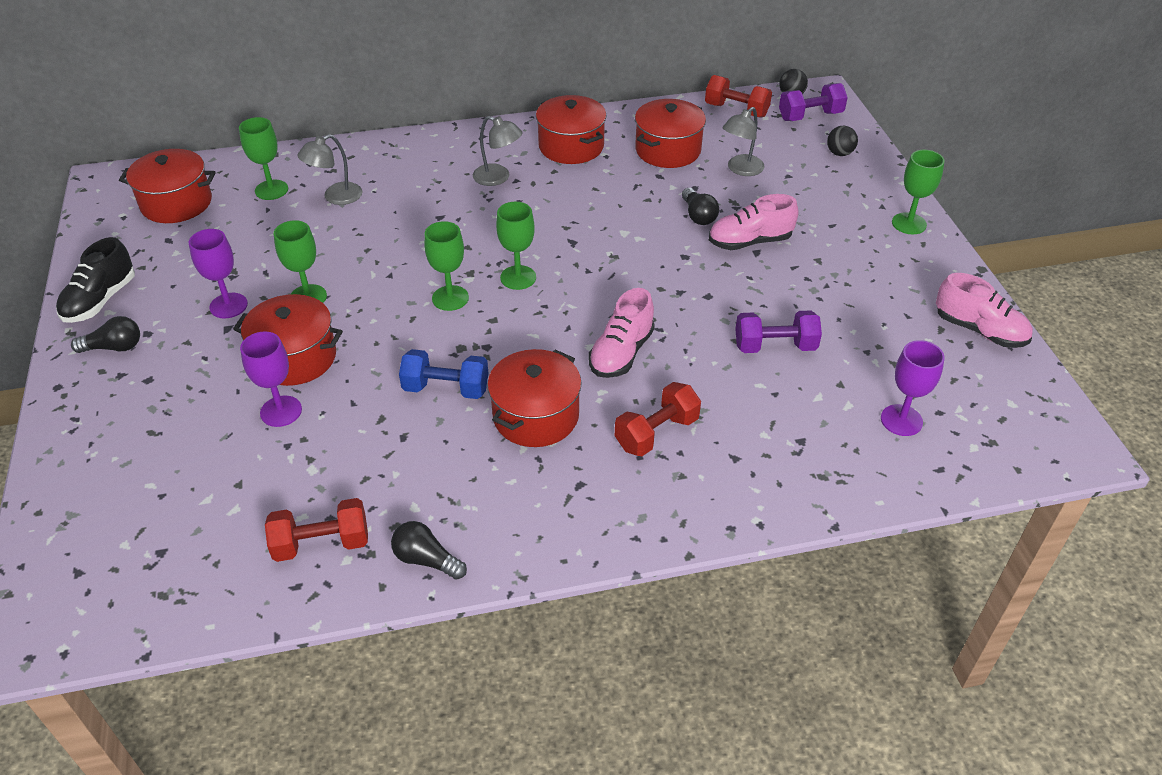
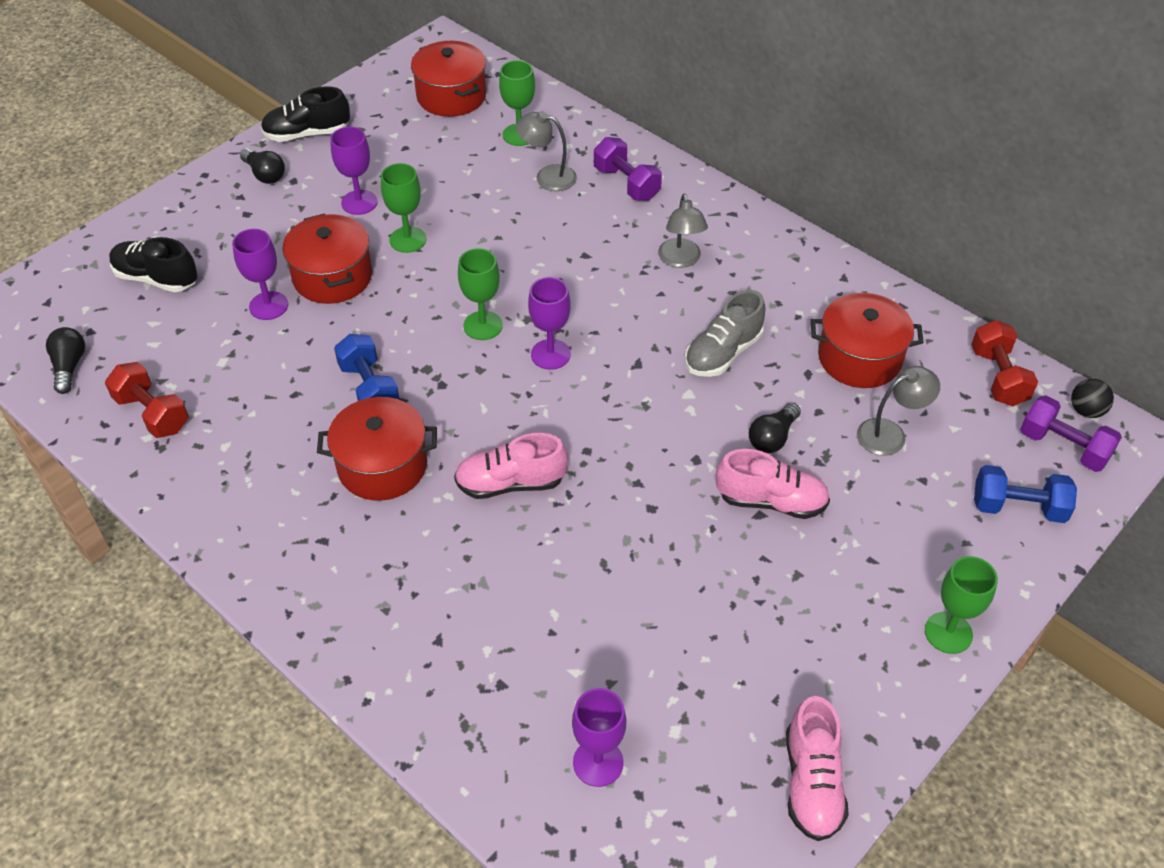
camera: 55 degrees right, 5 degrees up
black light bulb [391,521,467,580] -> black light bulb moved to [46,327,85,394]
green goblet [496,202,536,290] -> purple goblet [528,277,571,370]
red pot [536,95,606,164] -> none
red dumbbell [615,382,701,456] -> none
pink shoe [709,194,798,250] -> pink shoe turned 150 degrees clockwise [716,449,830,519]
grey lamp [723,107,764,176] -> grey lamp turned 150 degrees clockwise [857,366,940,456]
purple dumbbell [735,310,822,353] -> purple dumbbell moved to [594,137,662,201]
black ball [827,126,858,156] -> blue dumbbell [974,465,1077,523]
none -> black shoe [109,237,198,292]
none -> grey shoe [685,290,765,377]

